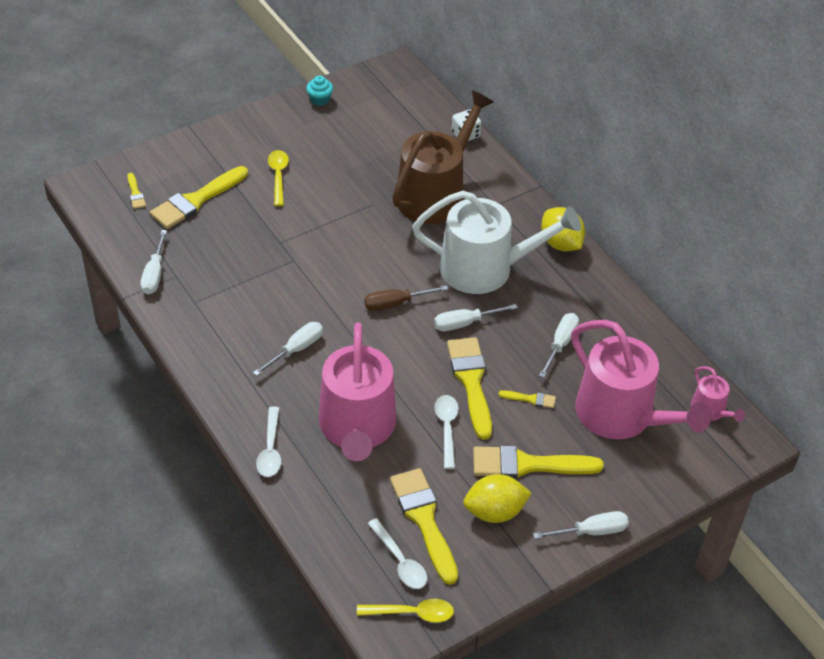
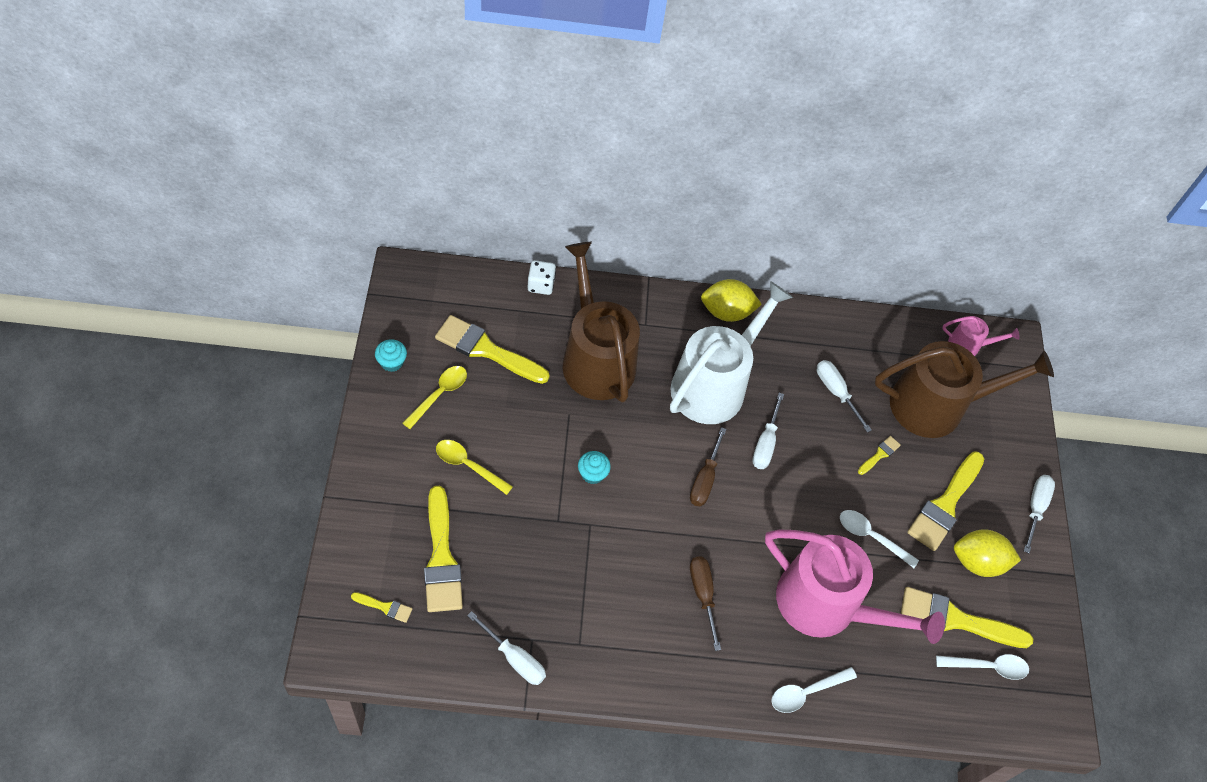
camera: 60 degrees left, 10 degrees up
white screwdriver [253,322,323,376] -> brown screwdriver [690,556,721,651]
white spoon [256,407,281,477] -> white spoon turned 120 degrees clockwise [771,667,857,713]
yellow spoon [357,599,454,623] -> yellow spoon moved to [402,366,467,429]
yellow brush [447,337,492,440] -> yellow brush moved to [435,315,549,384]
yellow lemon [463,474,532,523] -> yellow lemon turned 75 degrees clockwise [954,529,1021,577]
pink watering can [571,320,711,439] -> brown watering can [875,341,1054,438]
none -> turquoise cupcake [578,451,611,484]

